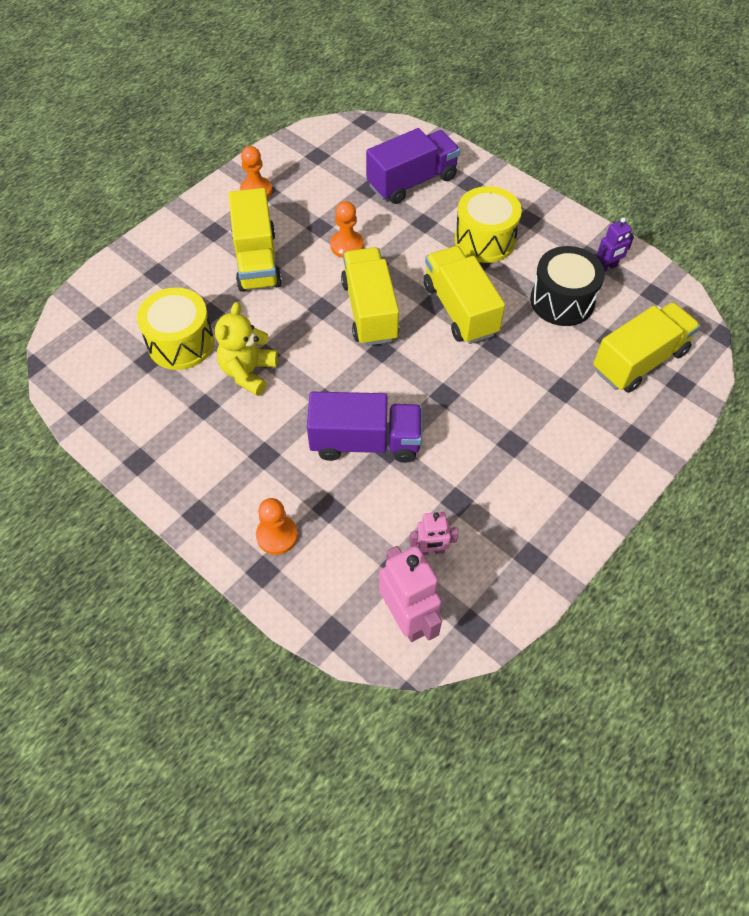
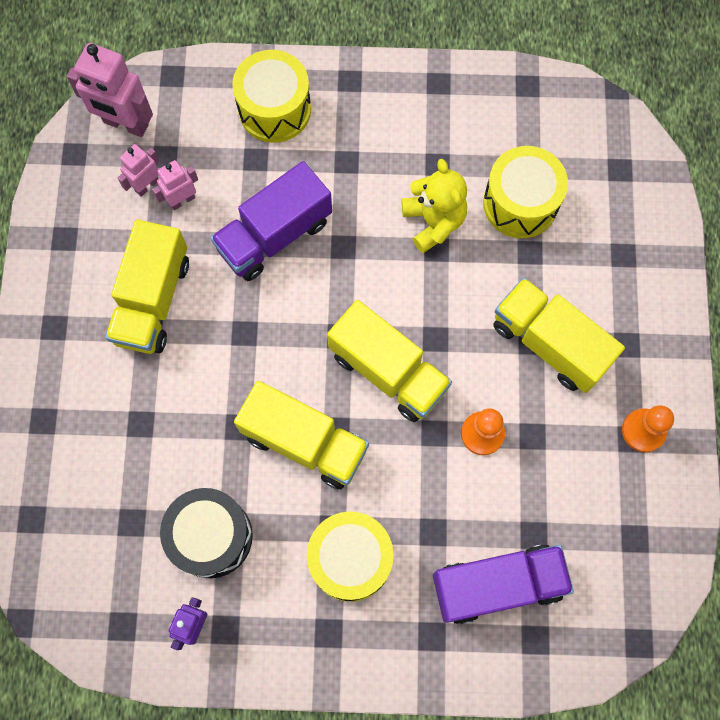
camera: 140 degrees right, 15 degrees up
orange pawn [256,498,298,555] -> yellow drum [232,50,311,143]
purple truck [366,128,460,204] -> purple truck turned 120 degrees counterclockwise [433,544,574,624]
yellow truck [593,302,700,393] -> yellow truck moved to [105,219,189,354]
none -> pink robot [152,160,198,210]

